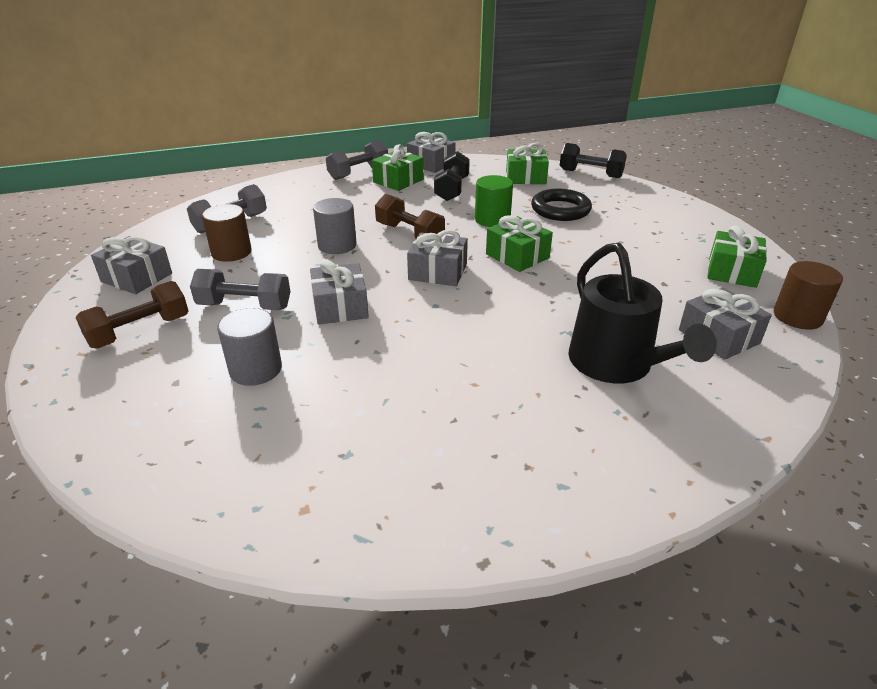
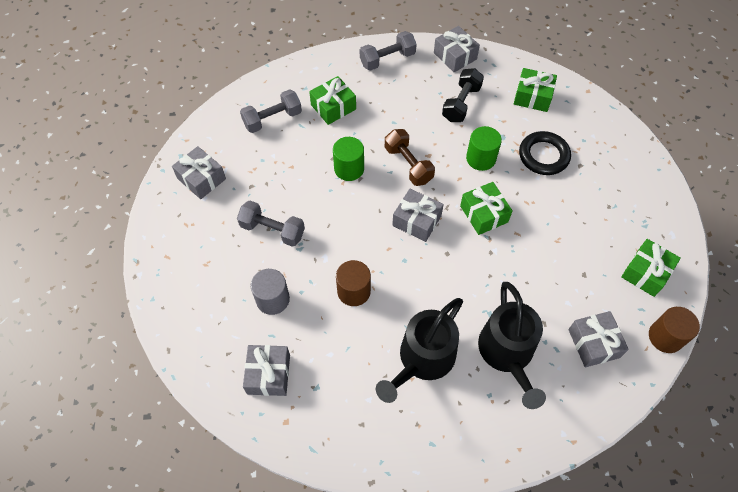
camera: 15 degrees right, 25 degrees up
brown dumbbell [75,281,188,348] -> none
brown cylinder [202,204,252,262] -> brown cylinder moved to [336,260,371,306]
grey gift [310,259,369,325] -> grey gift moved to [243,345,290,396]
grey cylinder [313,198,357,254] -> green cylinder [333,137,364,181]
green gift [372,144,424,191] -> green gift moved to [309,76,356,125]
black dumbbell [560,143,627,178] -> none
none -> black watering can [376,298,463,403]

